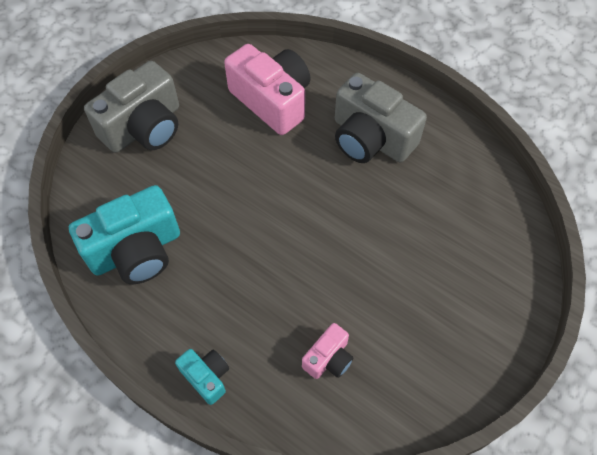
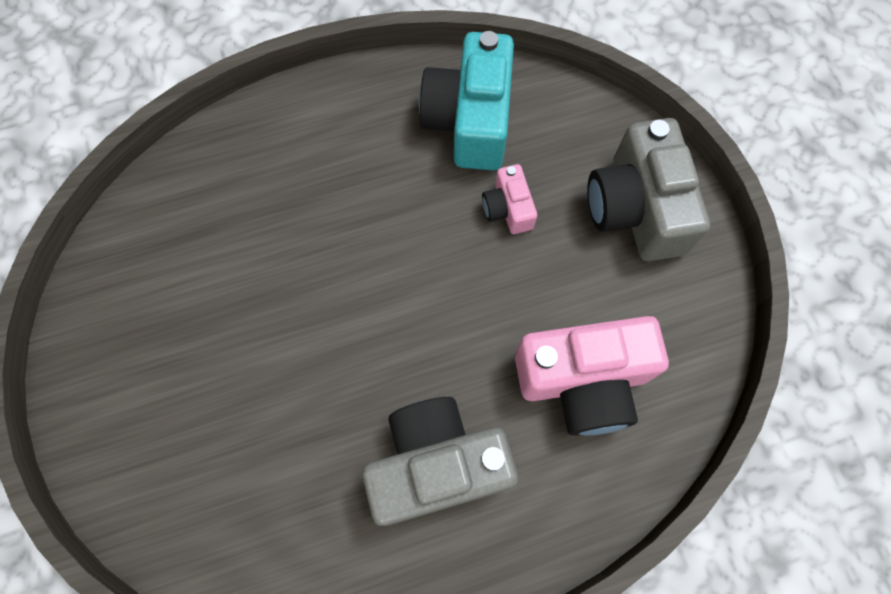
camera: 125 degrees right, 10 degrees up
turquoise camera [175,349,229,405] -> none
pink camera [302,323,354,379] -> pink camera moved to [482,164,537,234]

